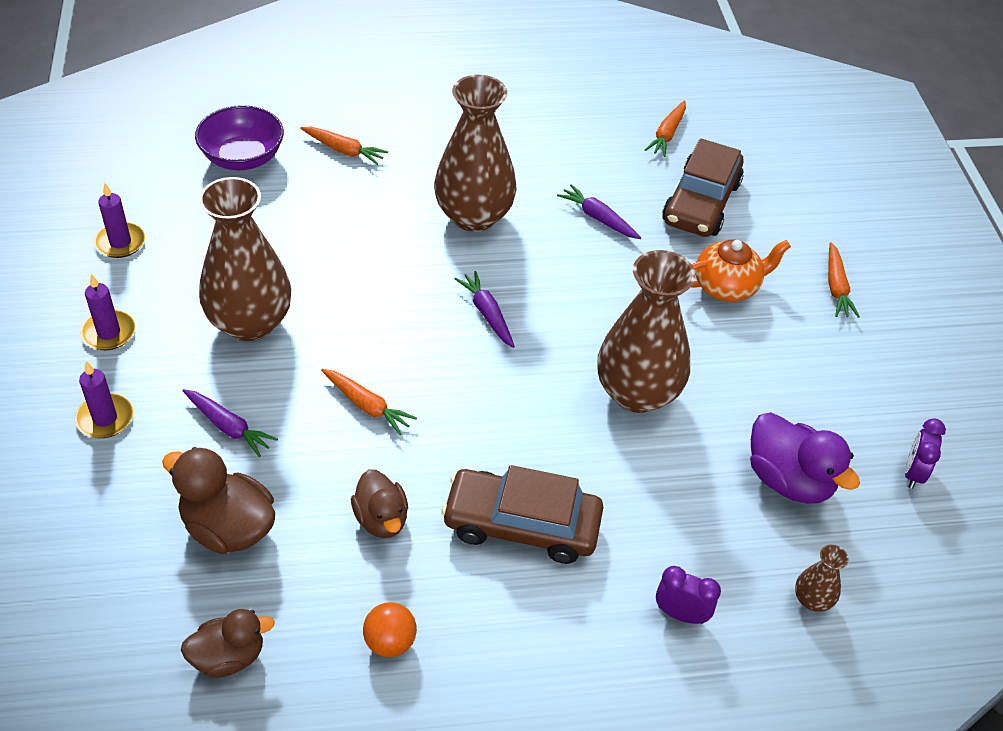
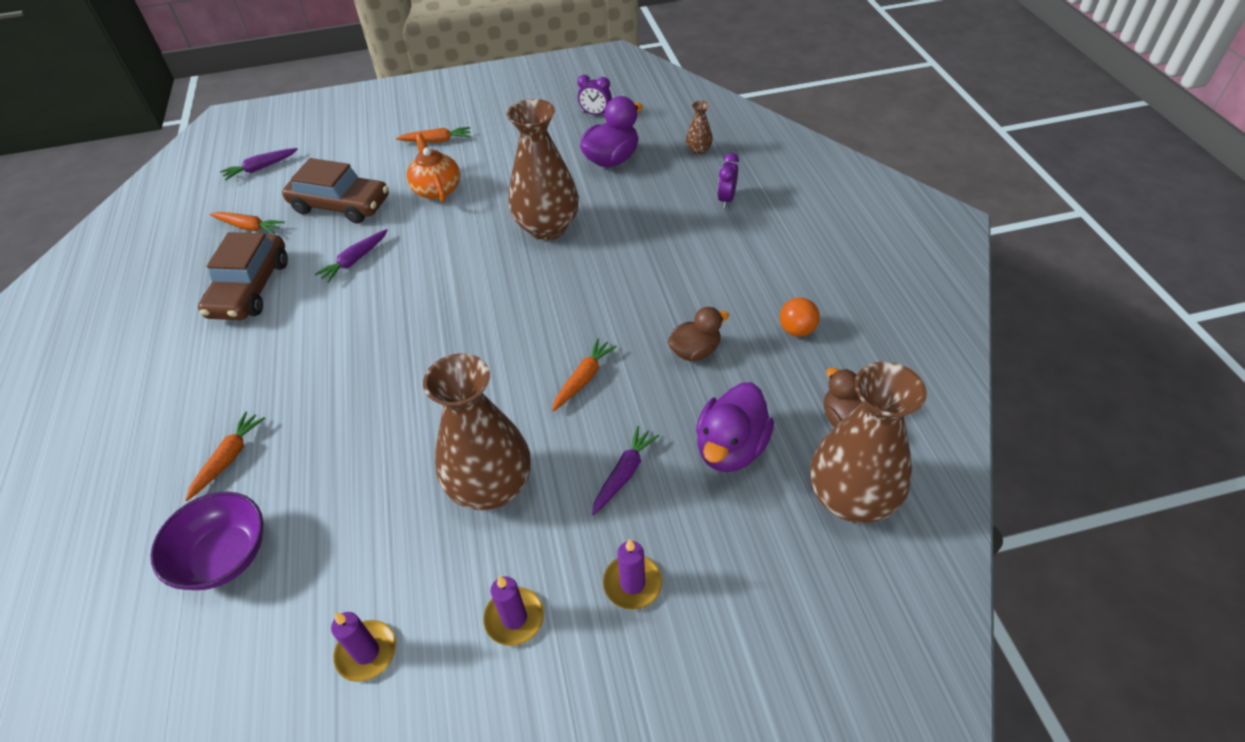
camera: 90 degrees left, 0 degrees up
brown duck [162,447,275,554] -> purple duck [696,382,774,472]
brown vase [434,75,517,232] -> brown vase moved to [810,362,927,523]
brown car [441,465,603,564] -> brown car moved to [198,232,288,320]
purple carrot [454,271,515,348] -> purple carrot moved to [220,148,298,181]

